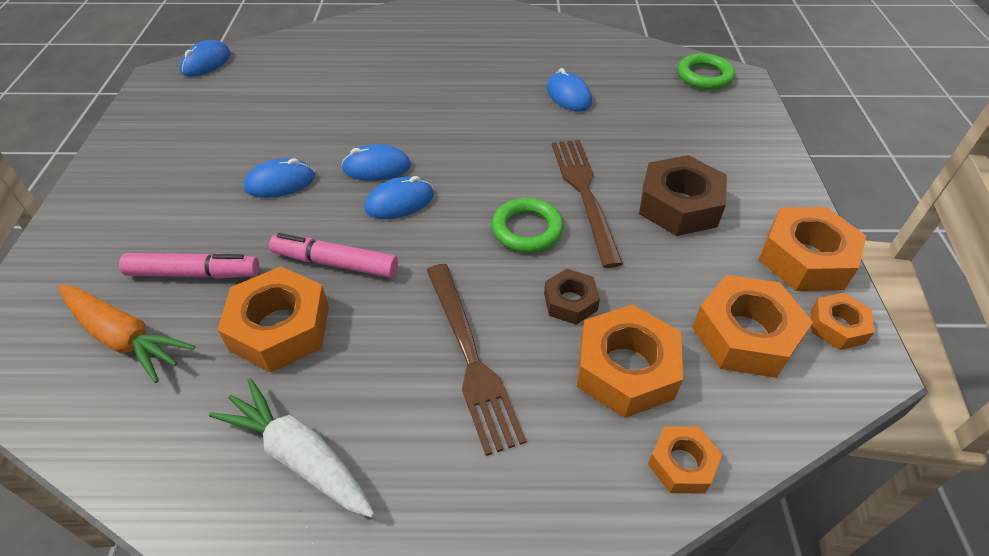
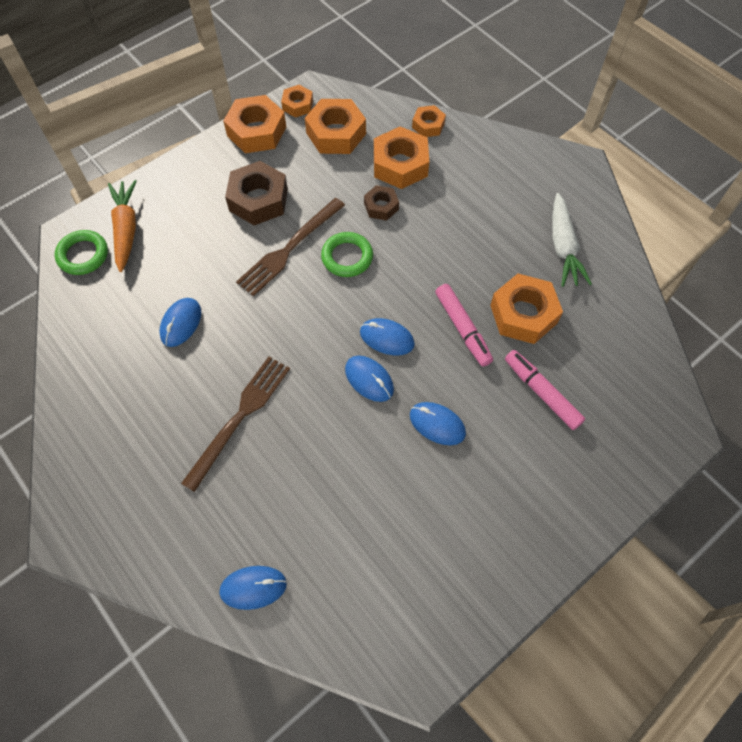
camera: 130 degrees left, 15 degrees up
orange carrot [59,285,195,383] -> orange carrot moved to [108,180,137,272]
blue mouse [180,40,231,77] -> blue mouse moved to [219,566,287,610]
brown fork [427,264,526,456] -> brown fork moved to [181,357,290,492]

